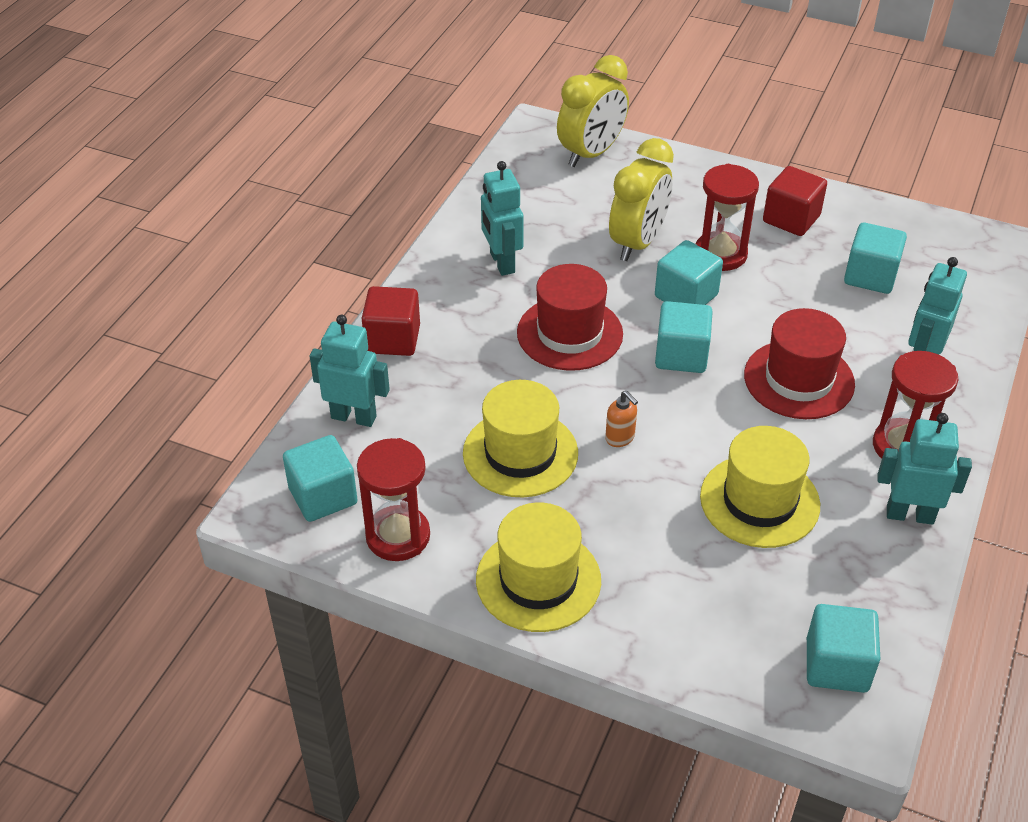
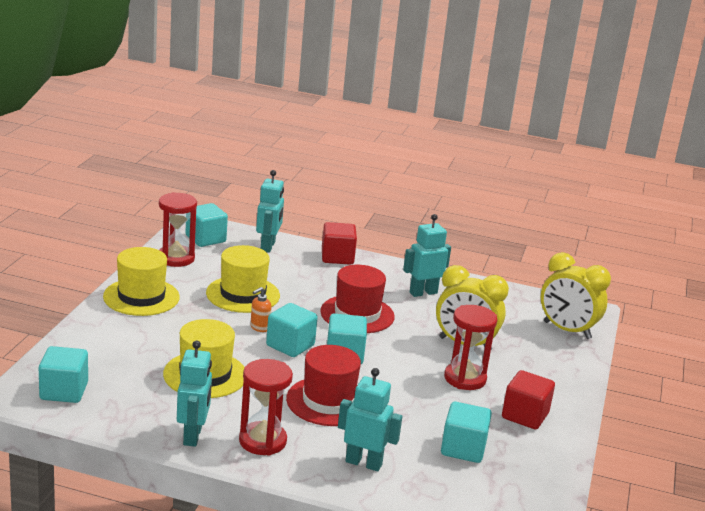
camera: 80 degrees right, 20 degrees down
turquoise cube [655,240,723,305] -> turquoise cube moved to [266,303,318,357]

